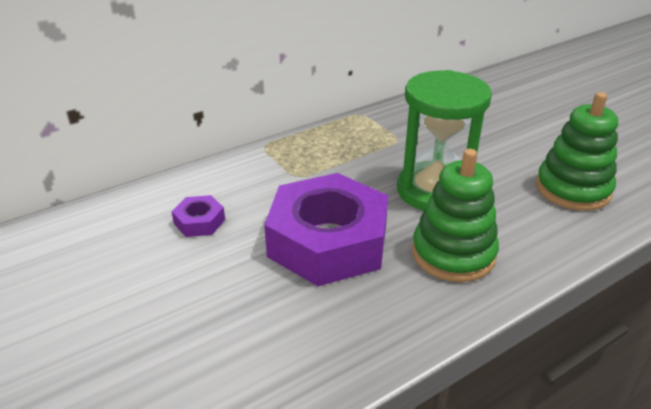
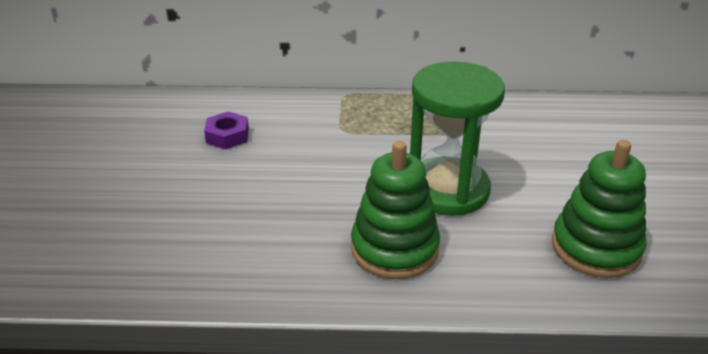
camera: 35 degrees right, 0 degrees up
purple nut [264,173,388,286] -> none

